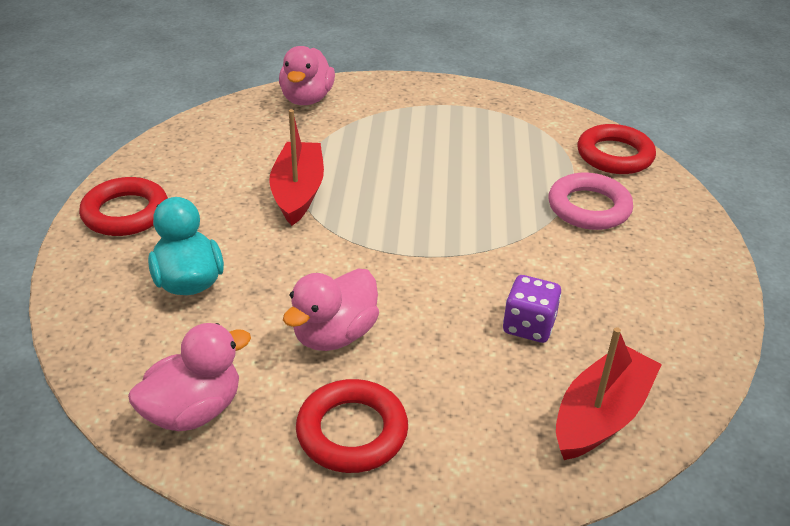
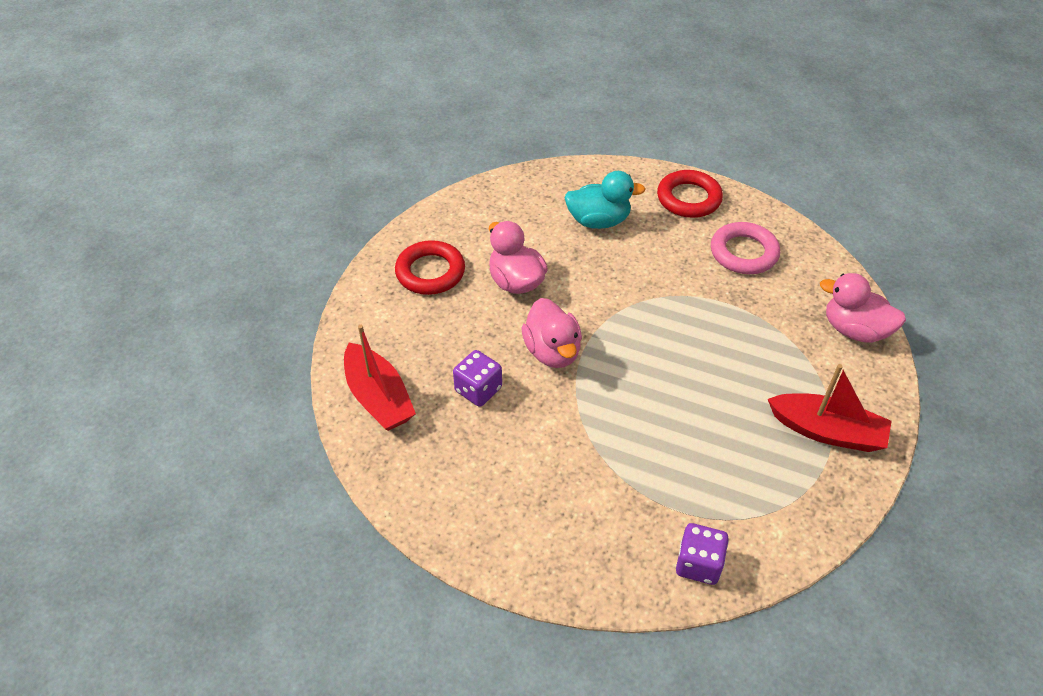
camera: 110 degrees right, 10 degrees up
pink duck [128,323,251,431] -> pink duck moved to [521,298,582,368]
red boat [269,109,324,226] -> red boat moved to [768,364,891,452]
pink ring [549,173,633,230] -> pink ring moved to [711,222,780,274]
red ring [578,124,656,174] -> purple dice [676,523,729,585]

